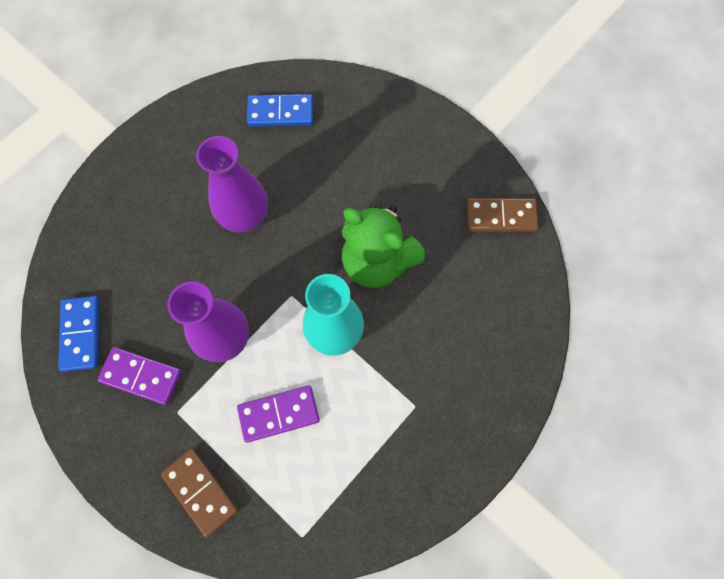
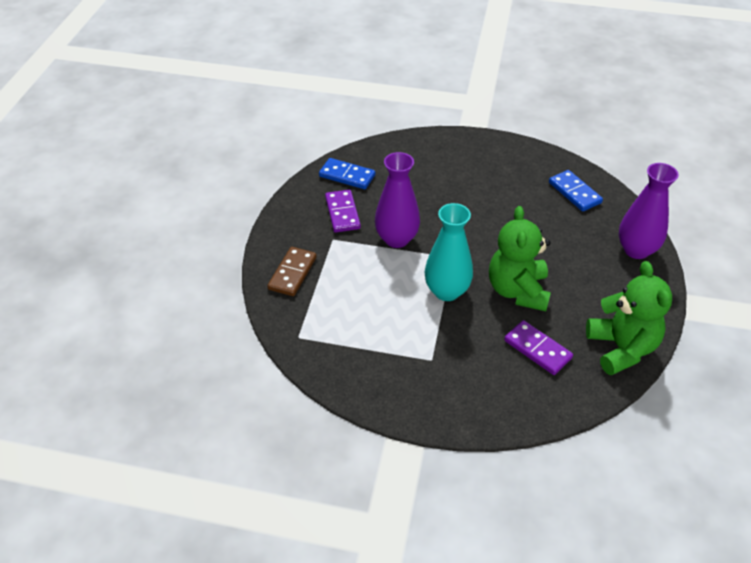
camera: 60 degrees right, 25 degrees down
blue domino [58,296,99,372] -> blue domino turned 60 degrees clockwise [319,158,375,189]
purple vase [196,136,268,232] -> purple vase moved to [618,163,679,259]
purple domino [237,385,320,442] -> purple domino moved to [504,320,573,375]
brown domino [467,198,538,232] -> green teddy bear [586,261,672,375]

